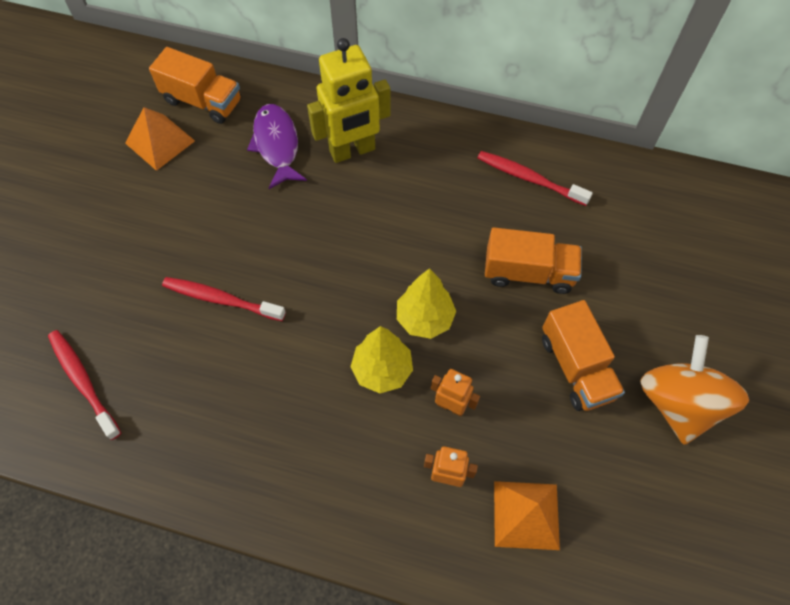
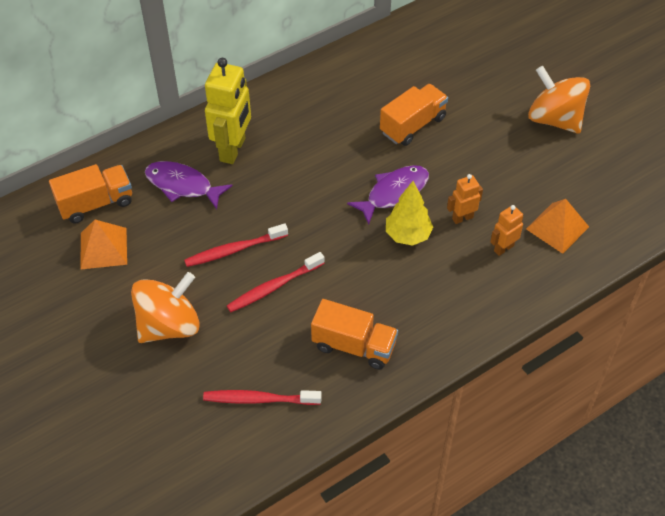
camera: 50 degrees left, 10 degrees down
yellow tree [397,268,456,339] -> purple fish [347,165,429,225]
red toothbrush [478,151,593,206] -> red toothbrush moved to [184,223,288,267]
orange truck [542,300,625,411] -> orange truck moved to [311,299,398,369]
none -> orange spinning top [131,272,200,343]

